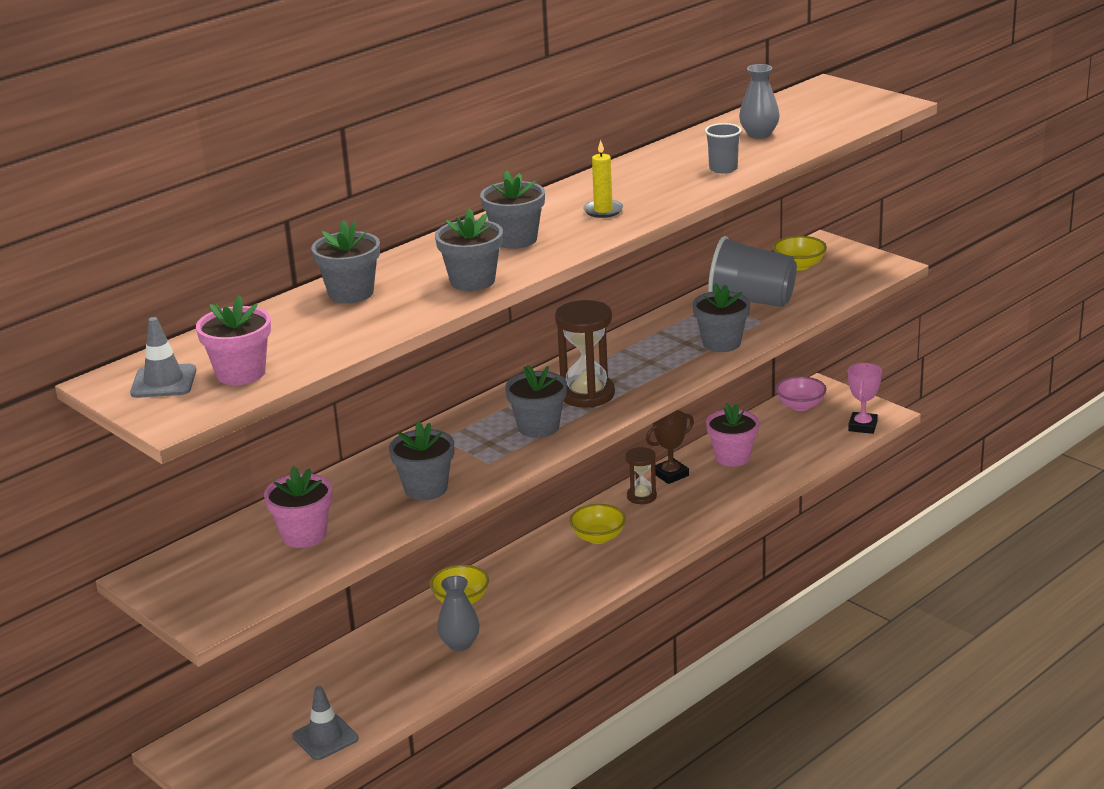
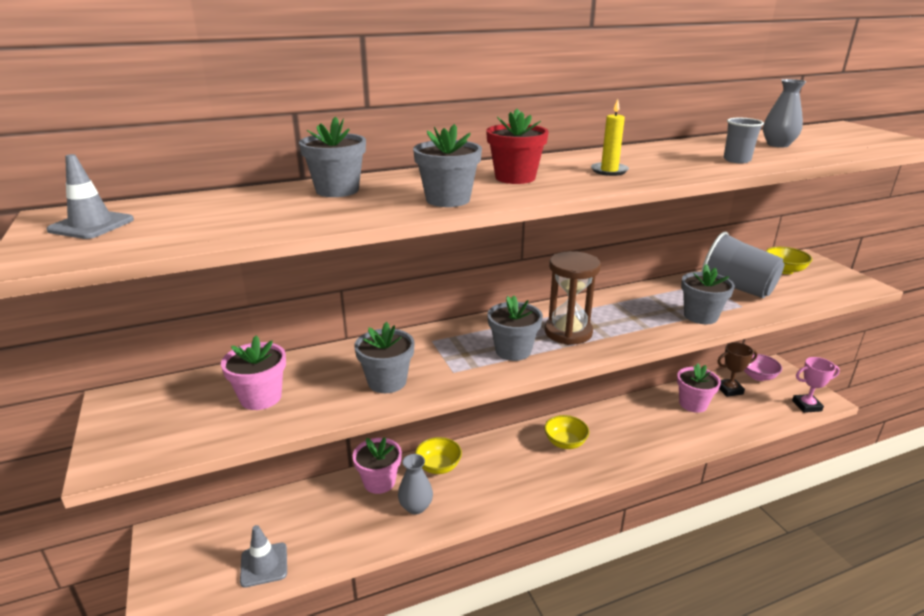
camera: 20 degrees right, 0 degrees up
pink flower pot [196,295,271,385] -> pink flower pot moved to [353,437,402,494]
grey flower pot [480,170,545,249] -> red flower pot [486,109,549,184]
brown hourglass [625,447,657,504] -> none
brown trophy [646,410,694,484] -> brown trophy moved to [717,342,758,397]
pink trophy [848,363,882,434] -> pink trophy turned 45 degrees clockwise [792,357,840,413]

